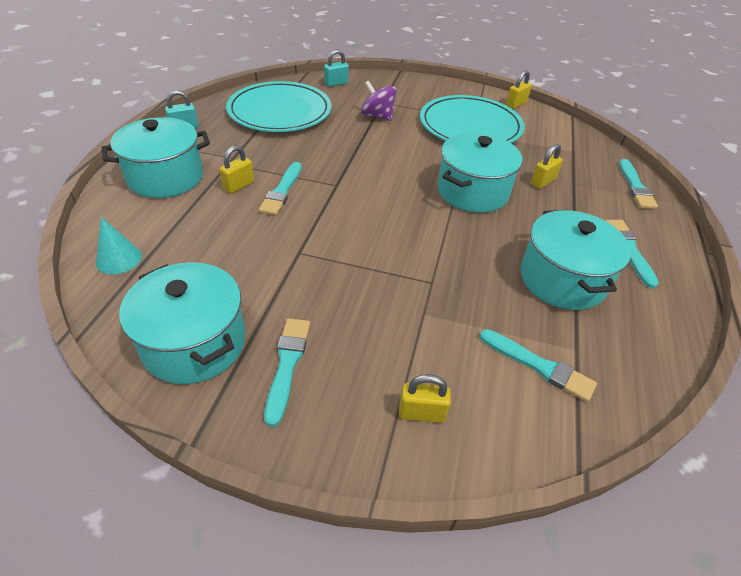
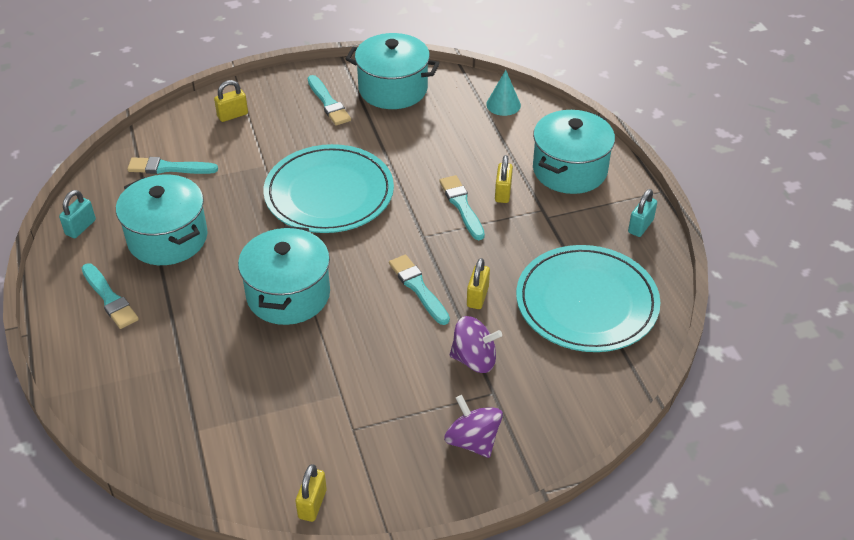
camera: 150 degrees right, 0 degrees up
turquoise padlock [324,49,349,87] -> turquoise padlock moved to [59,190,96,238]
turquoise plate [420,95,525,143] -> turquoise plate moved to [263,144,394,233]
yellow padlock [531,144,563,189] -> yellow padlock moved to [467,258,490,309]
turquoise brush [619,159,658,209] -> turquoise brush moved to [389,254,450,325]
none -> purple spinning top [444,395,503,458]

